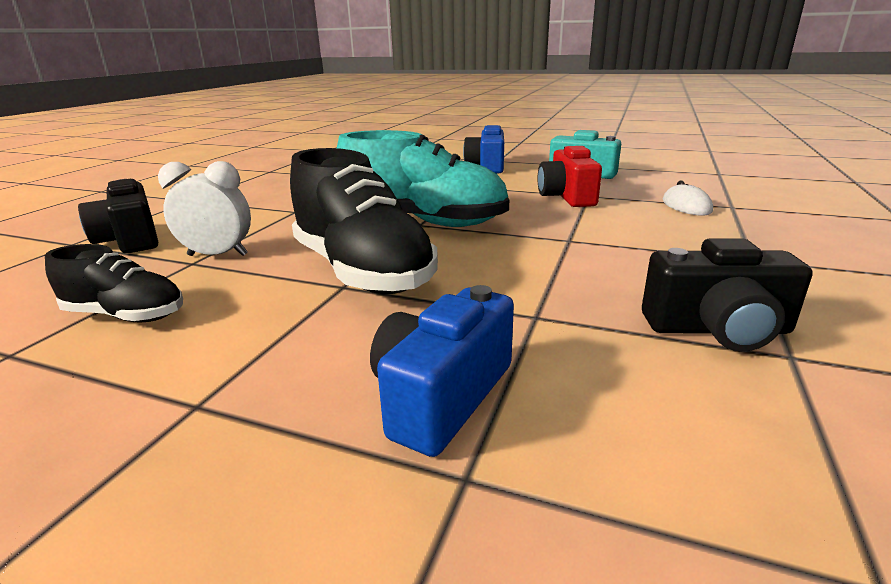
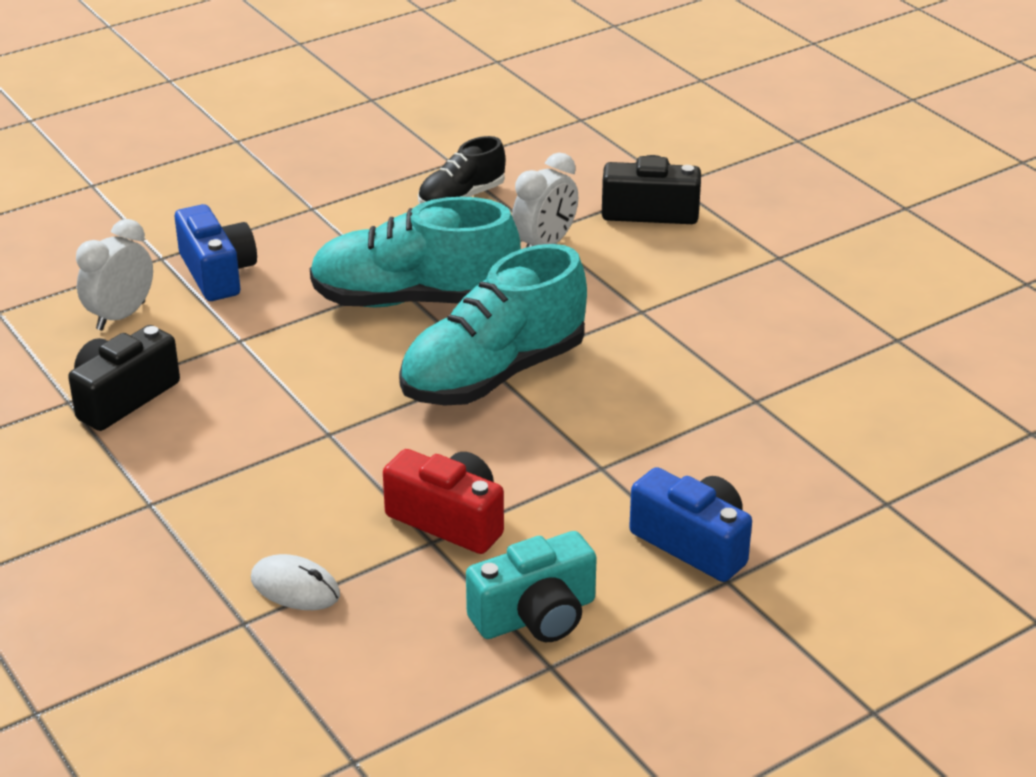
camera: 125 degrees right, 10 degrees up
black shoe [290,148,438,294] -> turquoise shoe [310,197,521,307]
none -> white clock [76,219,153,330]

